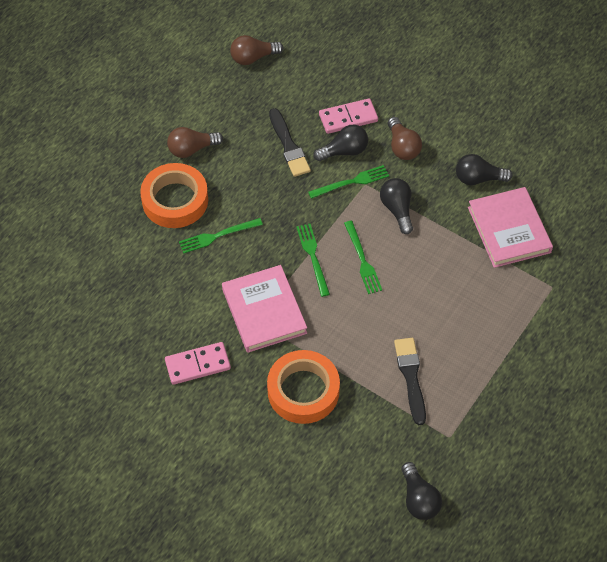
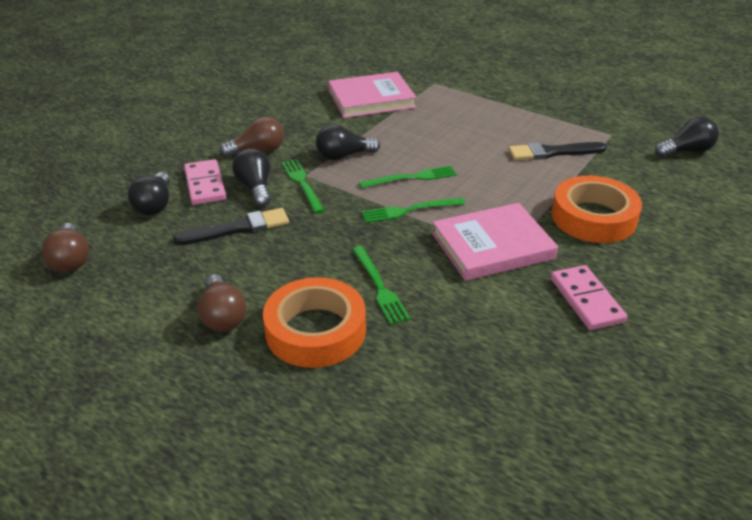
camera: 90 degrees left, 20 degrees down
black light bulb [456,154,513,185] -> black light bulb moved to [128,172,170,215]

